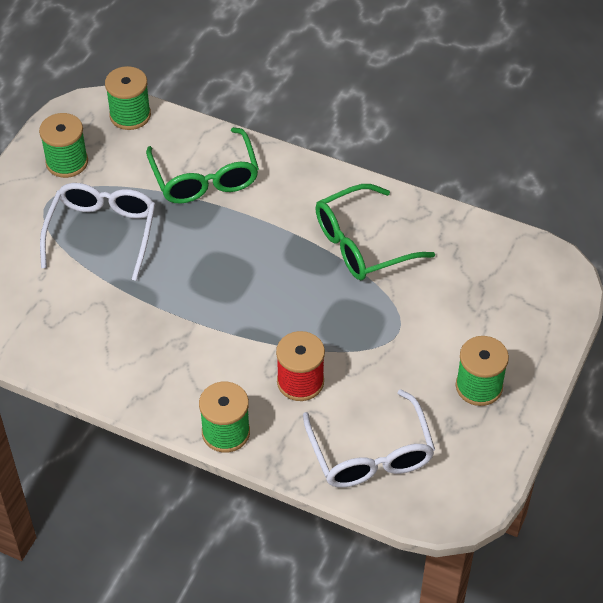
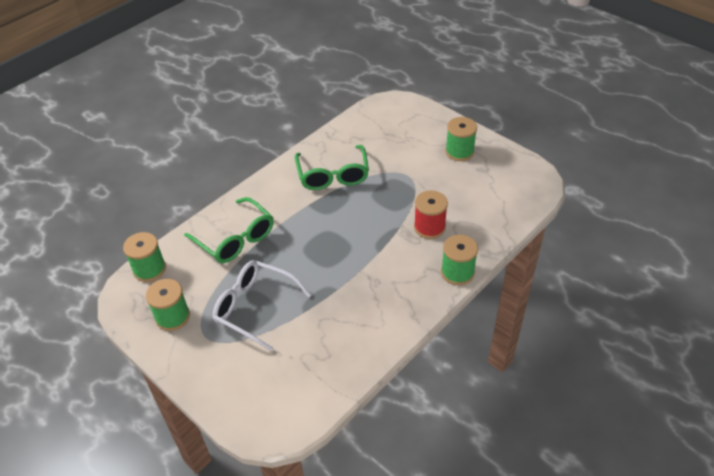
camera: 70 degrees left, 5 degrees down
green glasses [146,127,259,204] -> green glasses turned 45 degrees clockwise [184,197,274,263]
white glasses [303,389,435,488] -> none

